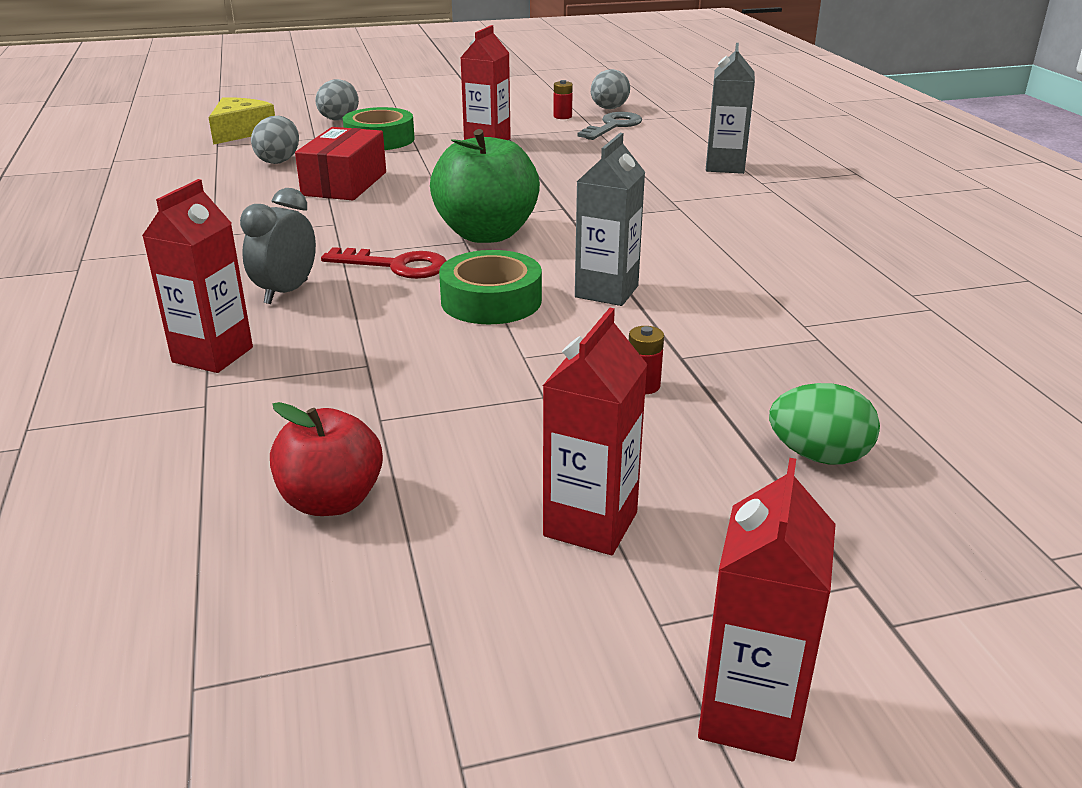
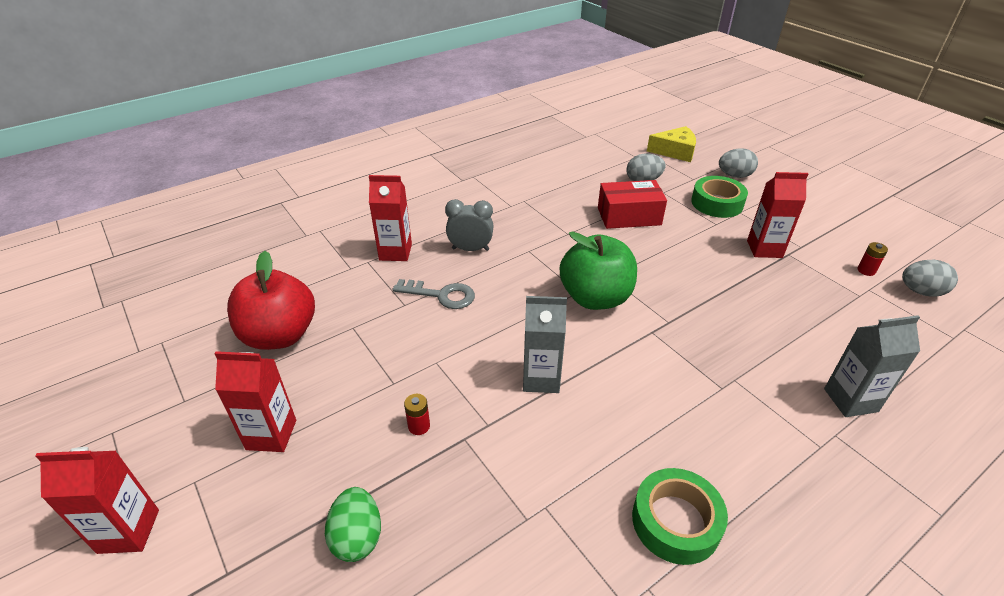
camera: 70 degrees right, 10 degrees up
red apple [270,402,383,516] -> red apple [227,251,315,350], size x1.58
red key [321,247,446,279] -> none
green tape [439,250,542,324] -> green tape moved to [632,468,728,565]
grey key [577,112,642,140] -> grey key moved to [392,279,475,309]

